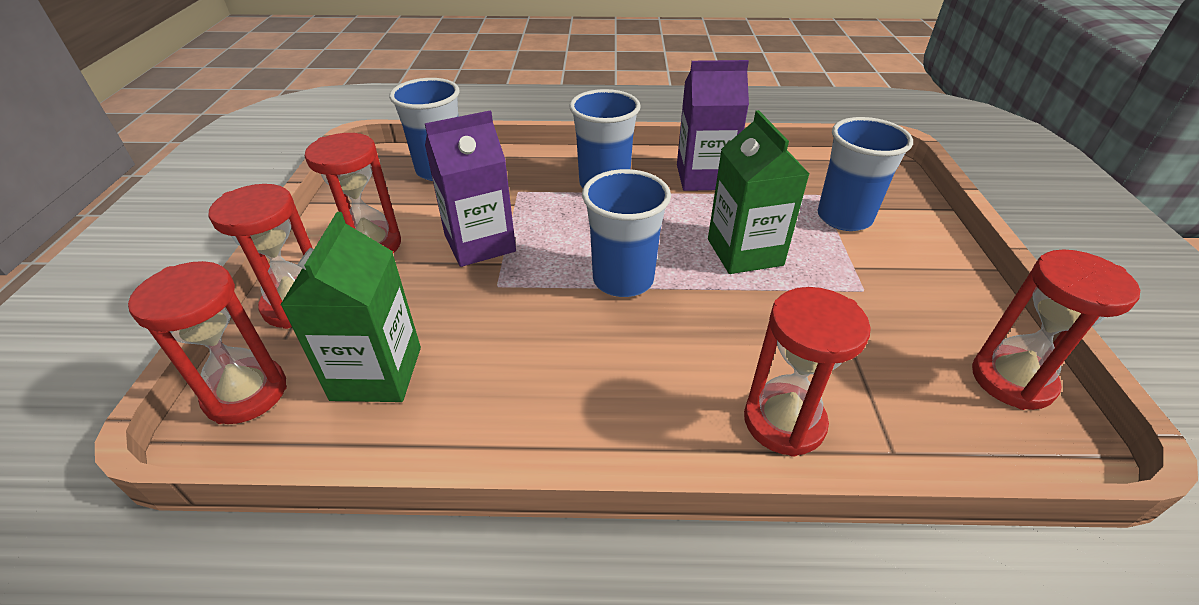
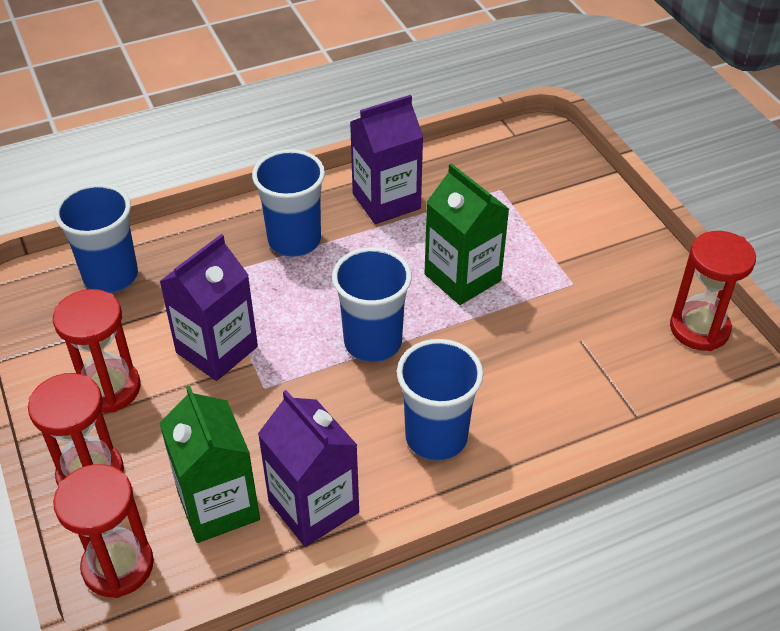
camera: 25 degrees left, 5 degrees up
red hourglass [744,287,871,457] -> none
blue cup [817,117,913,231] -> blue cup moved to [397,339,483,461]
none -> purple carton [258,390,359,547]

